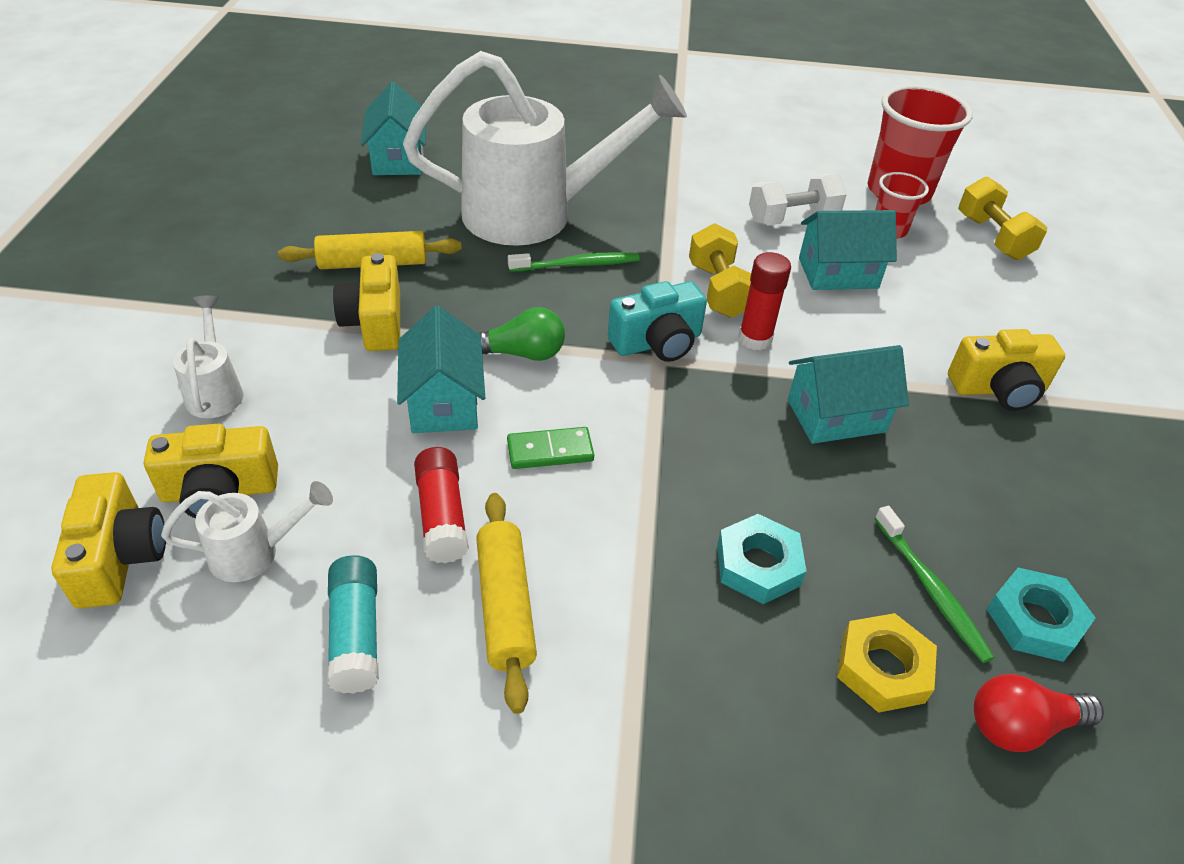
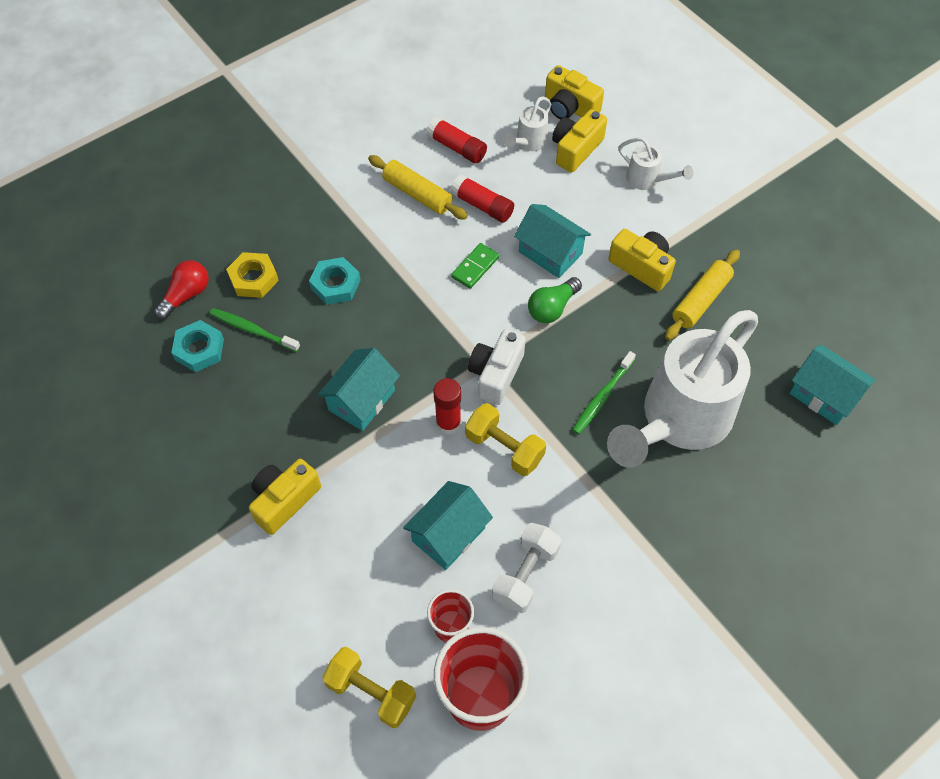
camera: 140 degrees right, 15 degrees up
turquoise glue stick [327,555,379,694] -> red glue stick [426,116,487,164]
turquoise camera [608,281,707,362] -> white camera [468,329,526,405]

